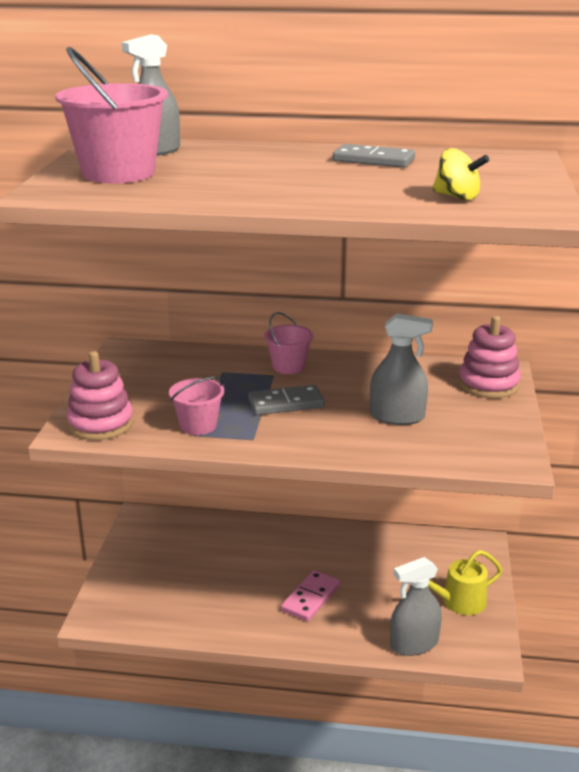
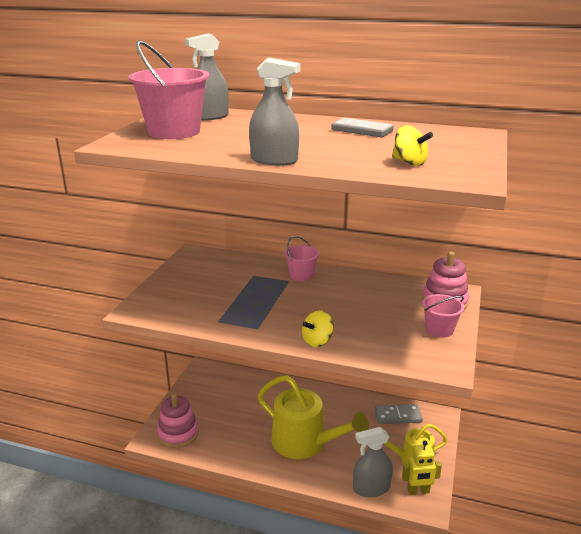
camera: 10 degrees right, 0 degrees up
pink stacking toy [66,351,134,440] -> pink stacking toy moved to [157,394,199,448]
pink bucket [169,377,224,435] -> pink bucket moved to [422,294,464,338]
grey domino [248,385,325,415] -> grey domino moved to [374,404,423,424]
pink domino [281,570,340,622] -> yellow watering can [258,375,369,459]
grey spray bottle [370,313,433,425] -> grey spray bottle moved to [249,58,300,166]
none -> yellow spinning top [302,310,334,347]
none -> yellow robot [402,440,442,495]

